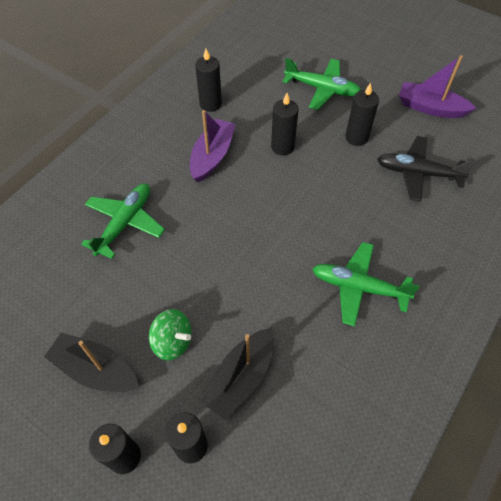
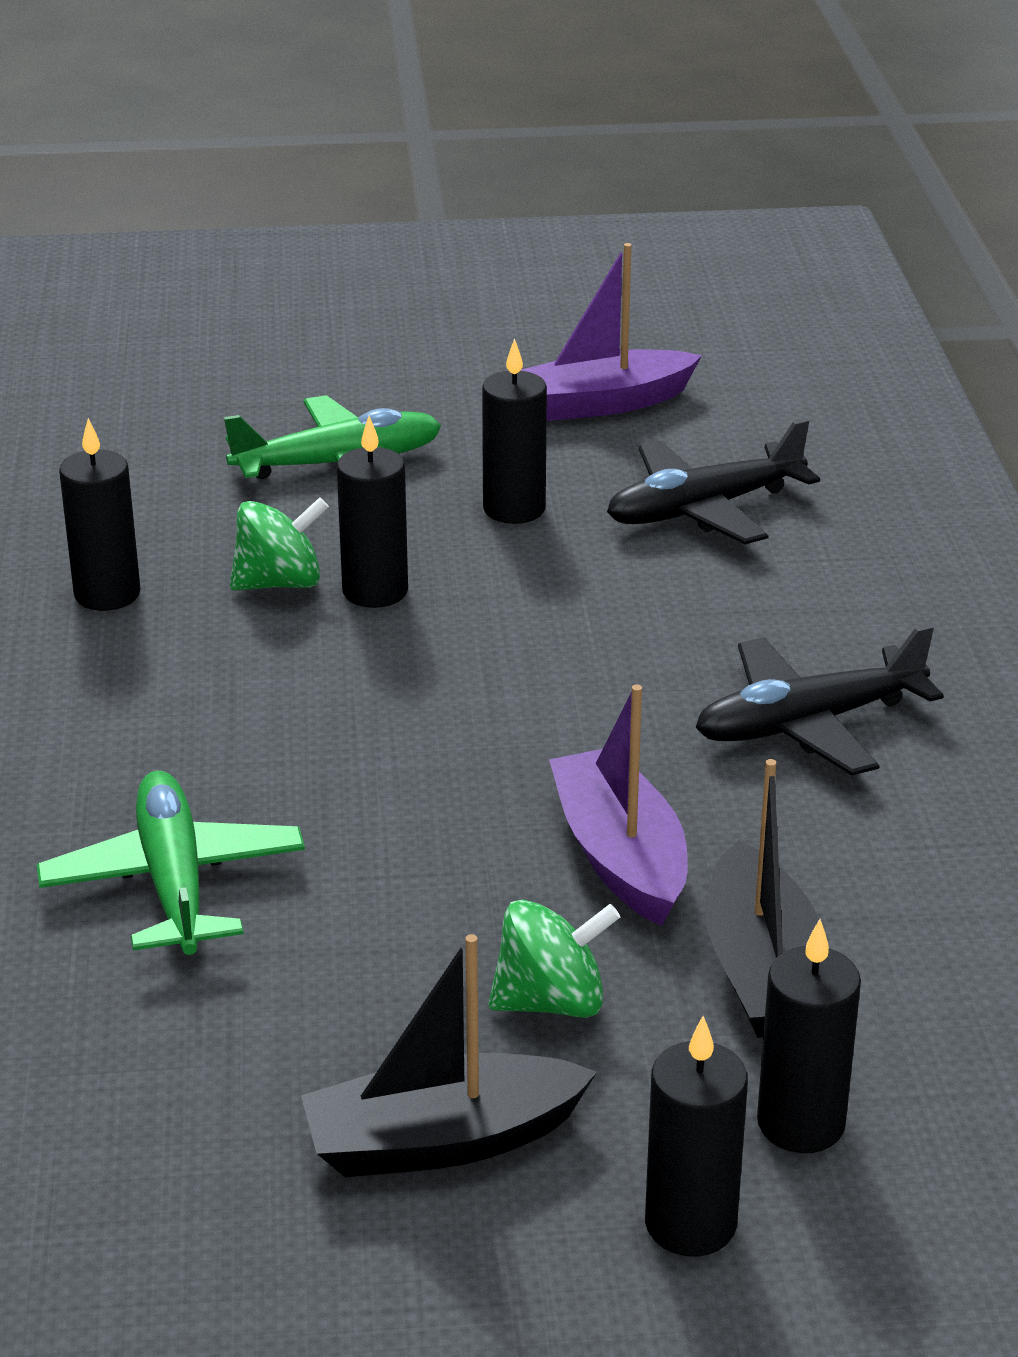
camera: 40 degrees left, 25 degrees down
purple boat [190,110,236,182] -> purple boat moved to [549,685,688,926]
green plane [312,242,420,327] -> black plane [695,625,944,776]
none -> green spinning top [230,497,329,590]

